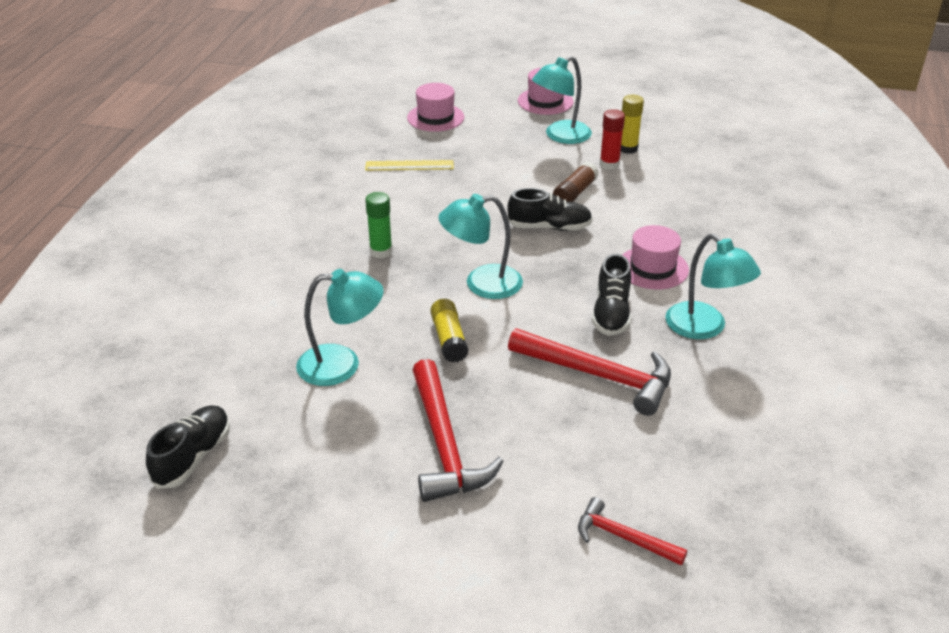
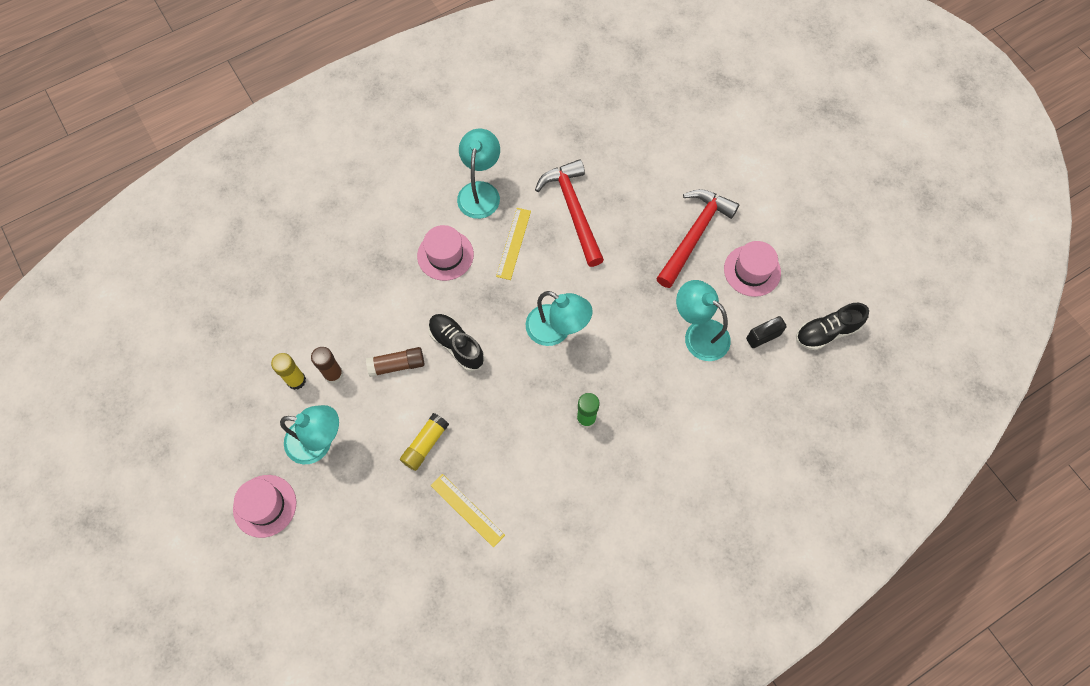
camera: 135 degrees left, 30 degrees up
pink hat [407,83,464,132] -> pink hat moved to [724,241,781,297]
yellow glue stick [430,299,469,362] -> yellow glue stick moved to [400,413,449,471]
red hammer [578,497,687,565] -> none
black shoe [592,254,631,336] -> yellow ruler [496,208,531,280]
red glue stick [600,109,625,170] -> brown glue stick [311,347,343,384]
none -> black padlock [746,316,787,348]

